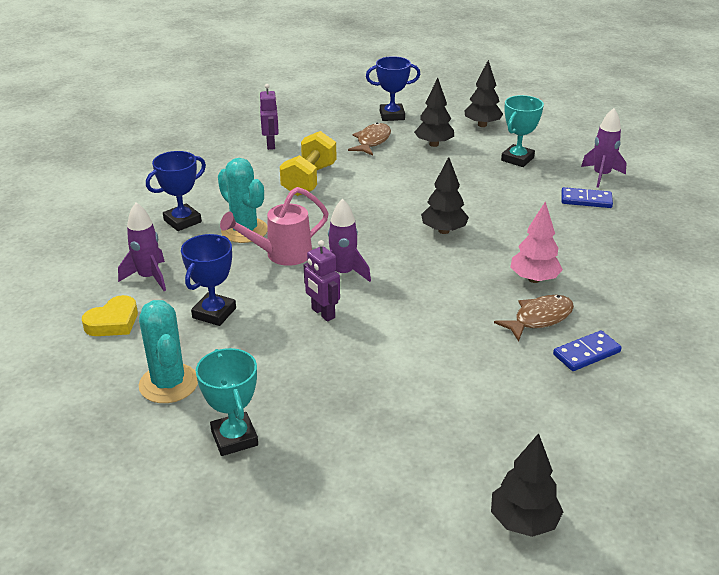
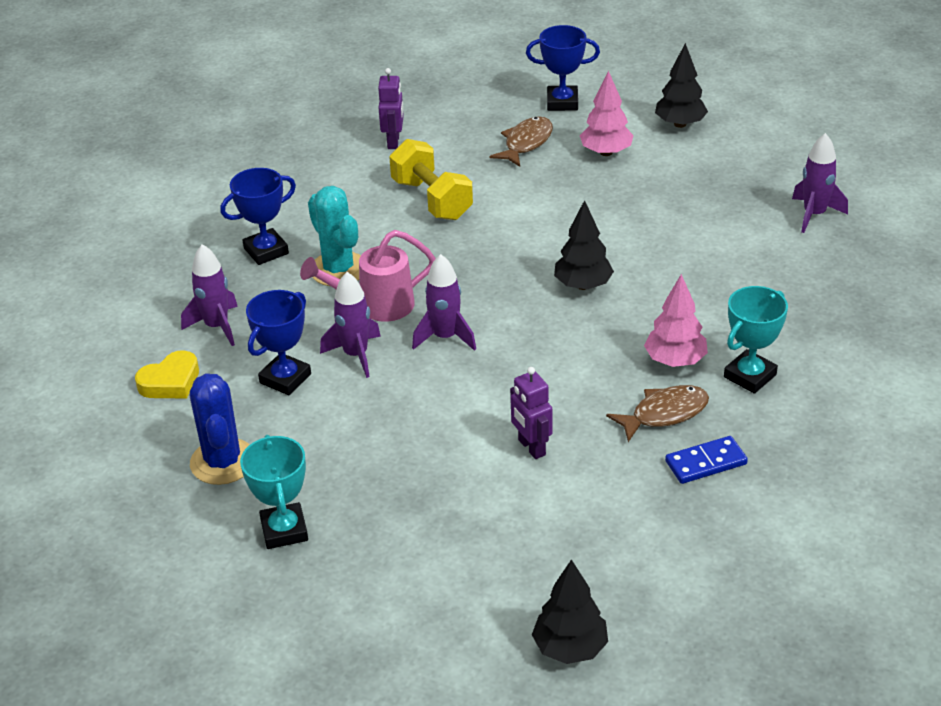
camera: 10 degrees right, 5 degrees up
turquoise cactus [139,300,198,403] -> blue cactus [190,373,250,485]
yellow dumbbell [280,131,337,196] -> yellow dumbbell turned 60 degrees counterclockwise [389,139,473,220]
purple robot [304,240,340,321] -> purple robot moved to [510,367,553,459]
black tree [414,78,454,147] -> pink tree [580,71,634,156]
turquoise trophy [501,95,544,167] -> turquoise trophy moved to [724,286,788,394]
blue domino [562,187,613,208] -> none
none -> purple rocket [320,272,381,378]

